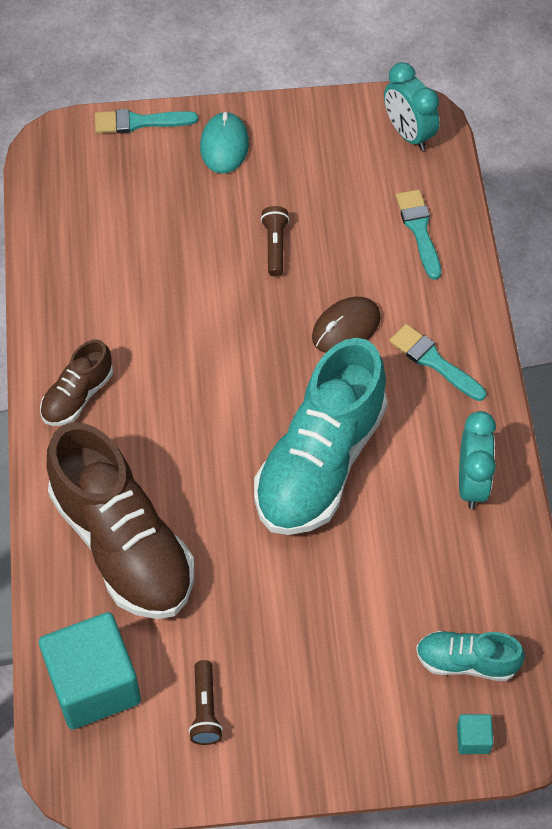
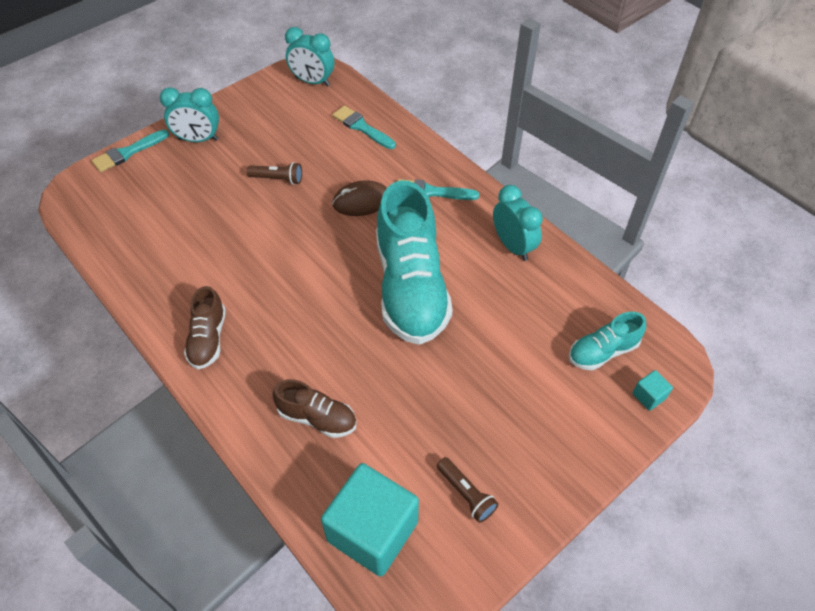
camera: 35 degrees left, 5 degrees down
brown shoe [46,422,194,619] -> brown shoe [272,379,357,438], size x0.48
turquoise mouse [200,112,249,174] -> turquoise clock [160,87,219,142]
brown flashlight [261,206,289,277] -> brown flashlight turned 135 degrees clockwise [247,162,302,185]
brown mouse [312,297,381,353] -> brown mouse turned 60 degrees clockwise [332,180,387,216]

